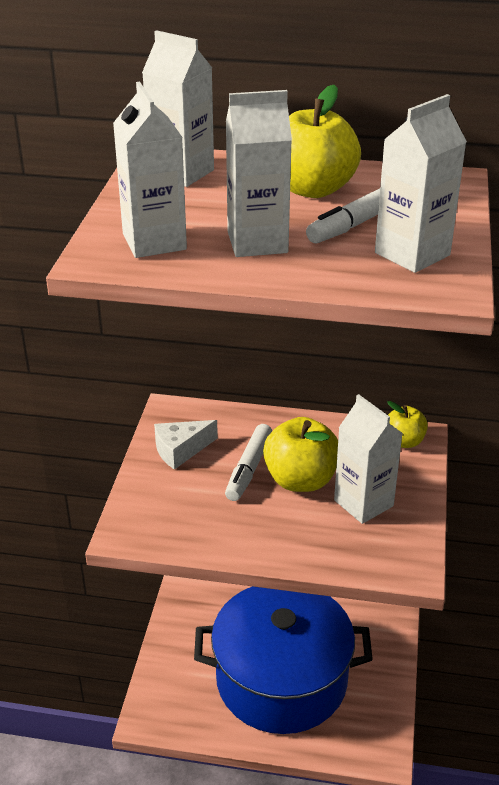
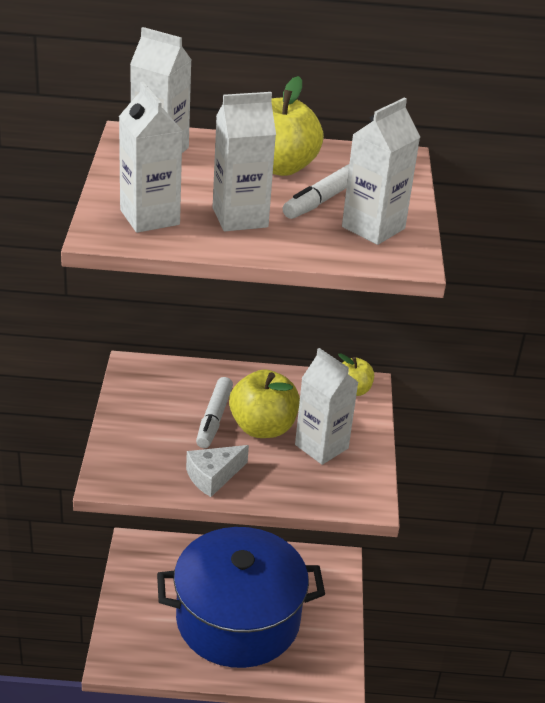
camera: 10 degrees left, 0 degrees up
white cheese [154,420,218,470] -> white cheese moved to [186,445,249,497]

